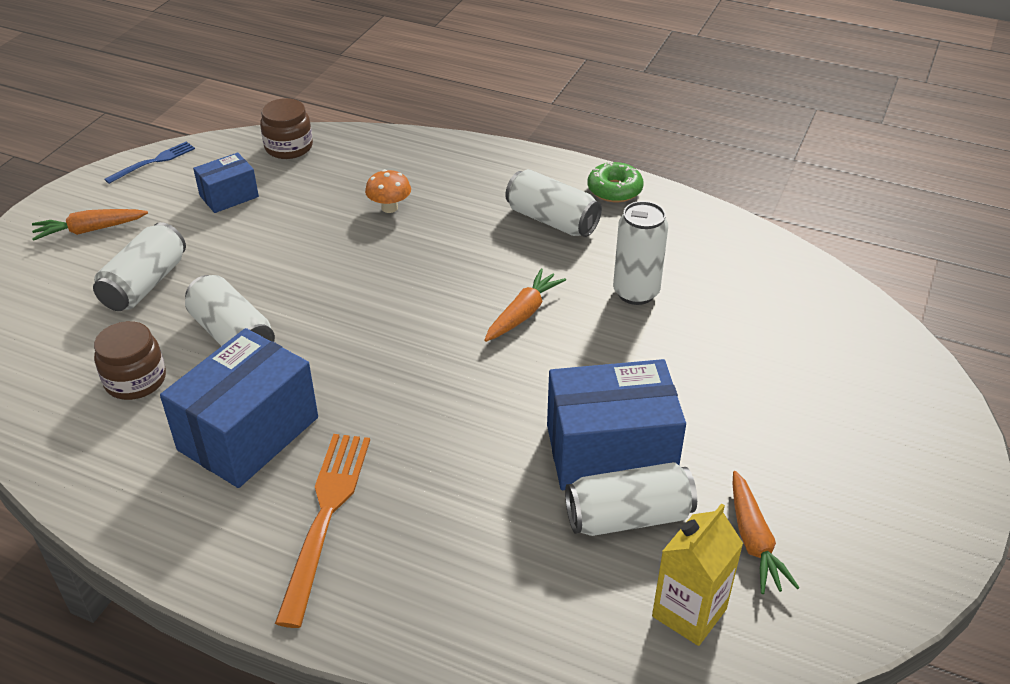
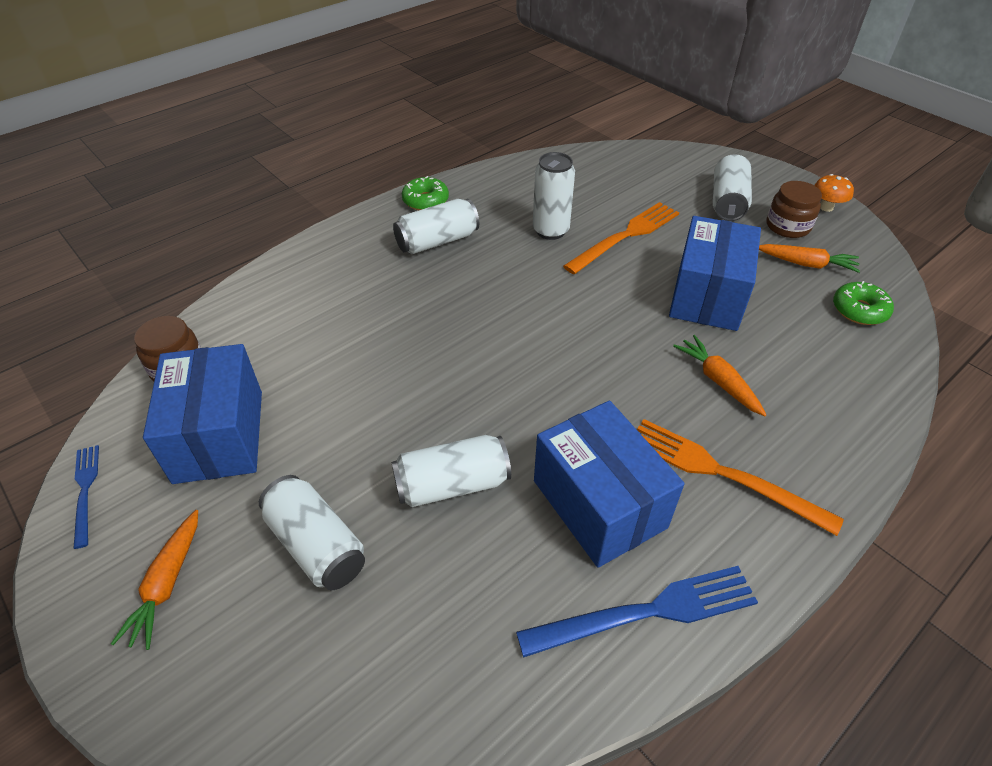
camera: 65 degrees left, 5 degrees up
brown jar [94,321,166,400] -> brown jar moved to [766,181,822,238]
blue box [193,152,259,213] -> blue box [143,344,262,484], size x1.87
orange mushroom [365,169,411,213] -> orange mushroom moved to [814,174,854,212]
orange carrot [484,269,566,342] -> orange carrot moved to [673,335,767,416]
white can [565,462,697,536] -> white can moved to [713,154,752,221]
yellow carton [652,503,743,646] -> green donut [833,281,894,325]
none -> blue fork [516,566,758,658]
none -> orange fork [563,202,679,274]

